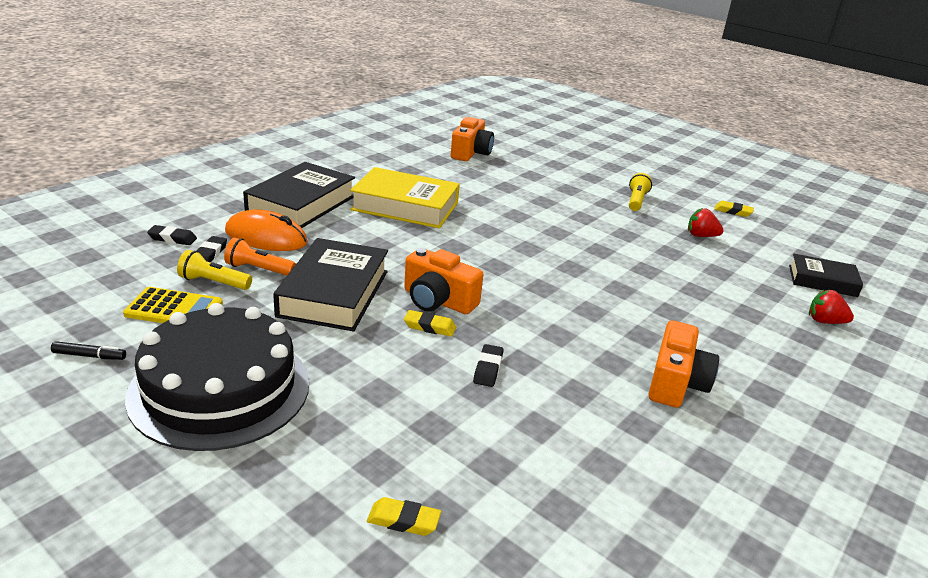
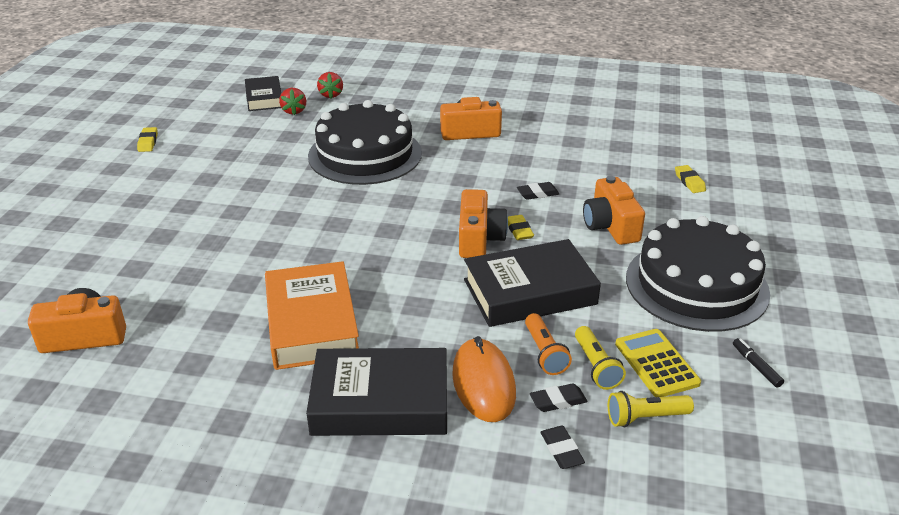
camera: 115 degrees left, 5 degrees up
yellow book [350,167,460,228] -> orange book [265,261,359,370]
yellow flashlight [629,173,652,211] -> yellow flashlight moved to [608,391,694,427]
red strawberry [688,208,723,237] -> red strawberry moved to [279,88,306,115]
none -> black cake [308,100,422,185]
none -> orange camera [583,176,645,245]

